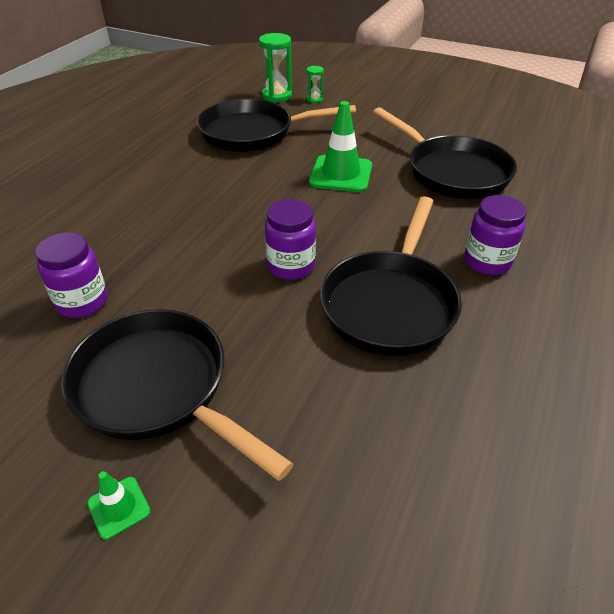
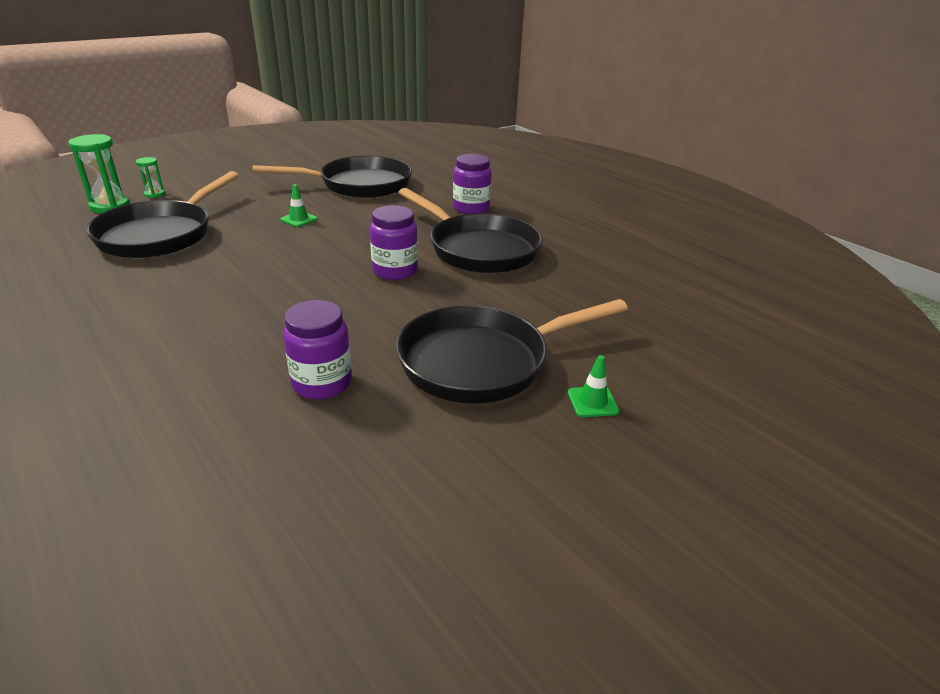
camera: 65 degrees left, 10 degrees down
green traffic cone [309,101,372,192] -> green traffic cone [280,184,317,227], size x0.49

